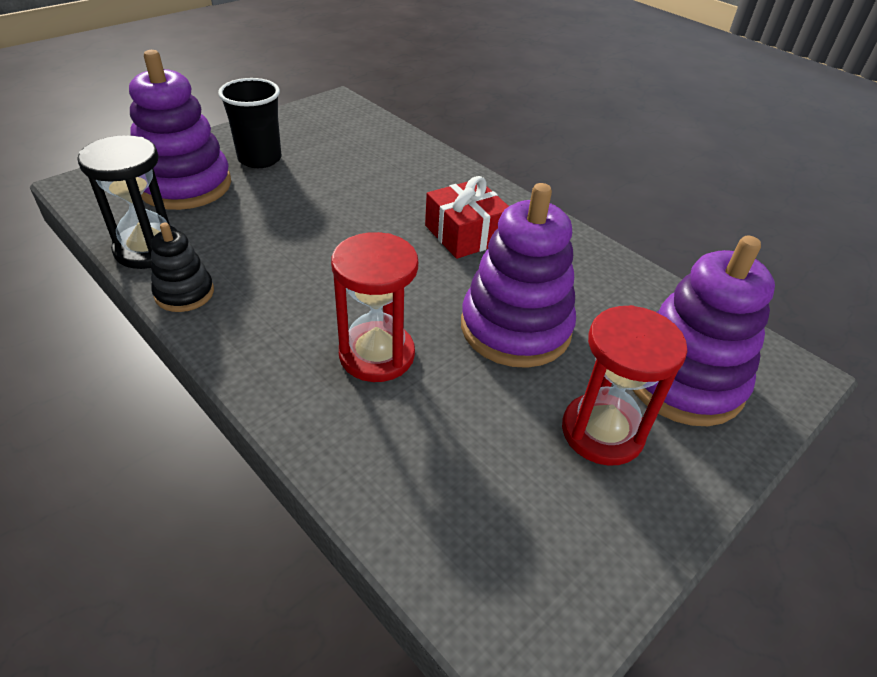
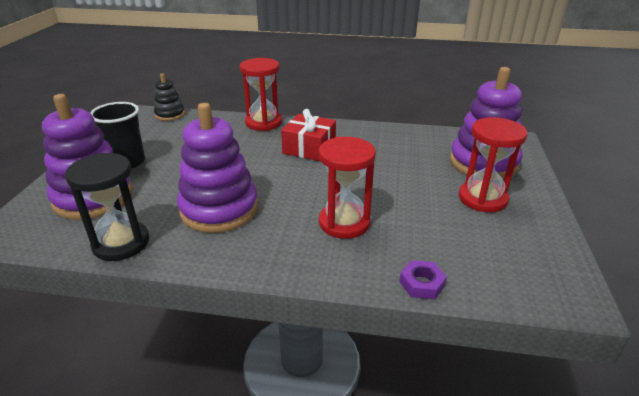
camera: 35 degrees left, 10 degrees down
black stacking toy [151,223,214,312] -> black stacking toy moved to [154,73,185,121]
purple stacking toy [461,183,576,368] -> purple stacking toy moved to [177,103,258,233]
none -> red hourglass [240,58,282,131]
none -> purple nut [399,260,447,300]

